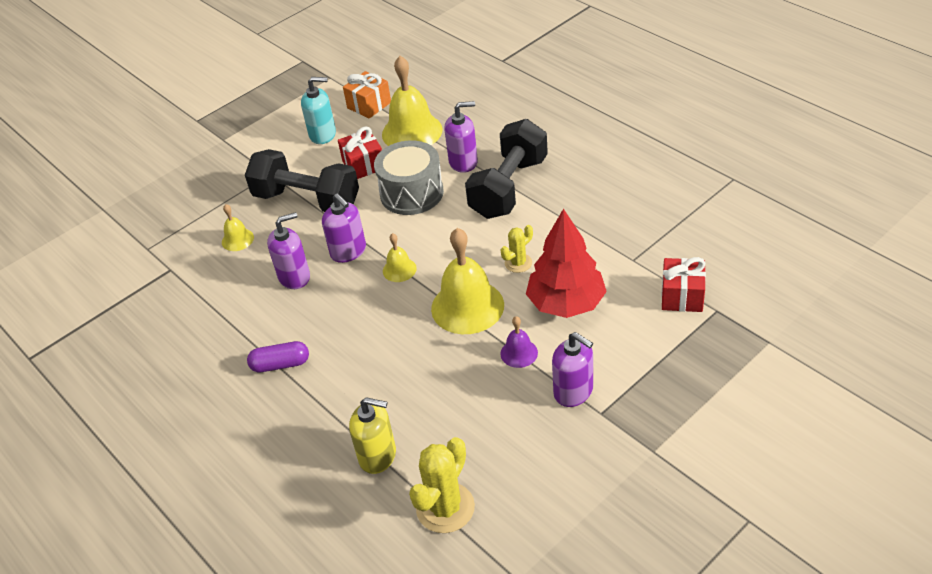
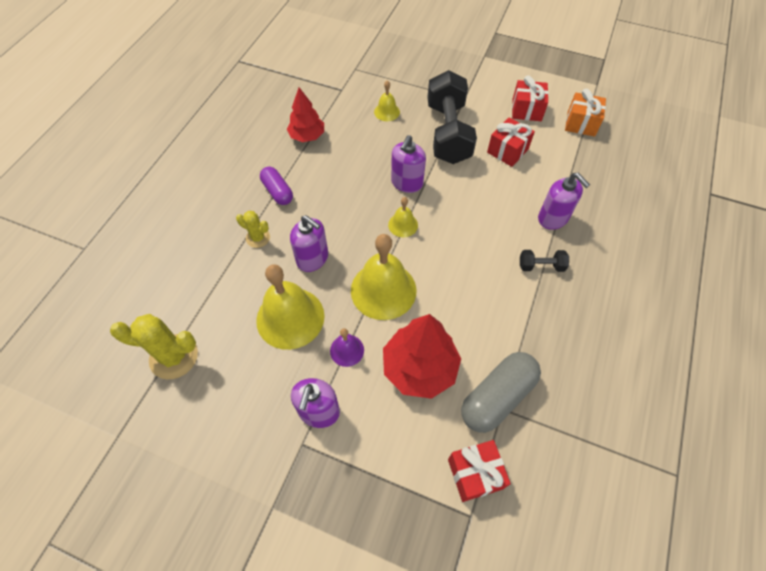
camera: 60 degrees right, 15 degrees up
purple soap dispenser [267,212,310,289] -> purple soap dispenser moved to [290,215,328,272]
turquoise soap dispenser [301,77,336,144] -> red gift [512,76,549,121]
yellow soap dispenser [349,397,396,474] -> none
grey drum [374,141,444,215] -> none
yellow bell [382,56,443,146] -> yellow bell moved to [256,264,325,350]
black dumbbell [465,119,548,219] -> black dumbbell [520,250,569,272], size x0.42
yellow cactus [501,225,533,273] -> yellow cactus moved to [236,211,270,248]
none -> red tree [287,88,324,142]
none -> grey capsule [461,352,541,433]

